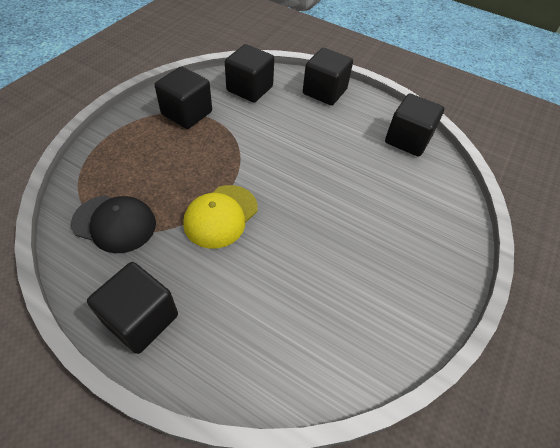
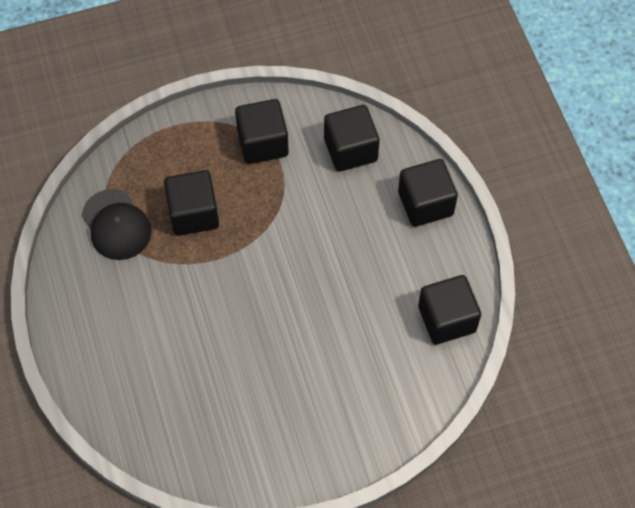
camera: 45 degrees right, 10 degrees up
black cube [87,262,178,354] -> black cube moved to [164,170,219,236]
yellow cap [183,185,258,249] -> none

